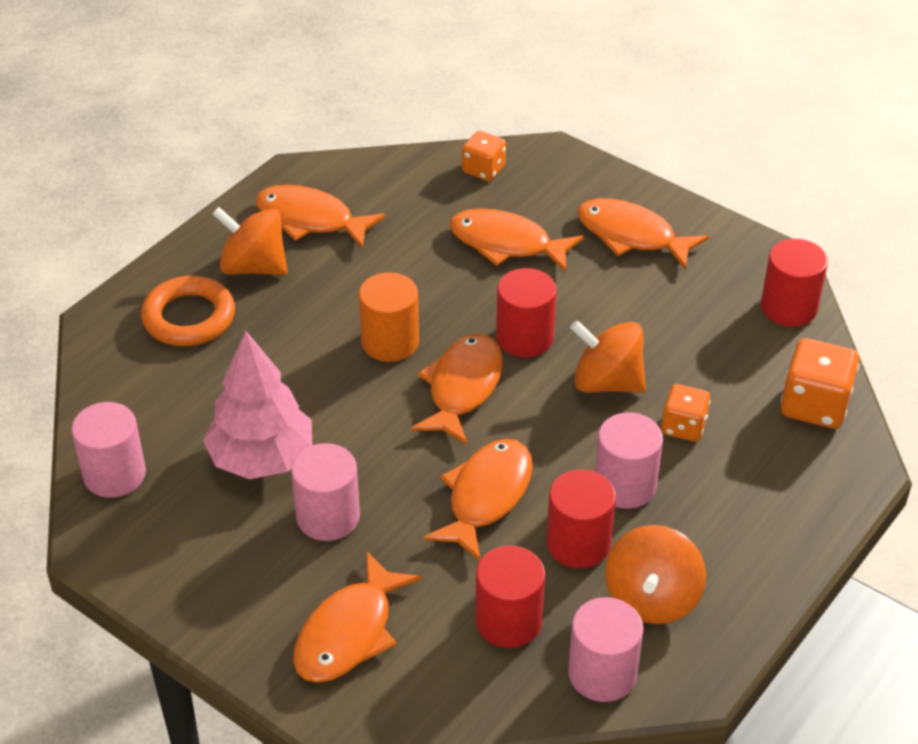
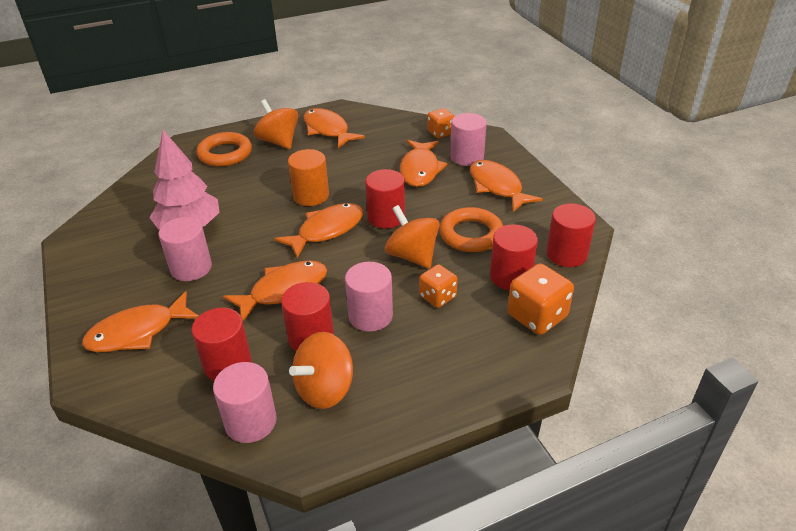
camera: 30 degrees right, 5 degrees down
pink cylinder [71,402,146,498] -> pink cylinder moved to [450,113,487,166]
orange fish [449,208,584,272] -> orange fish turned 135 degrees counterclockwise [400,140,448,187]
none -> orange ring [439,207,503,252]
none -> red cylinder [490,224,538,290]

